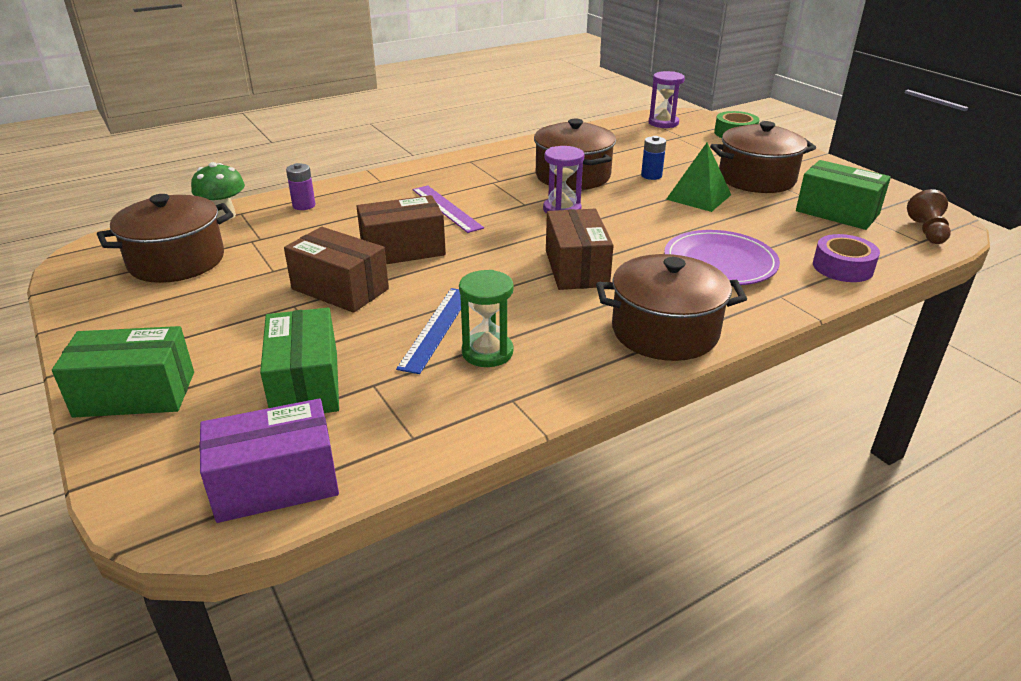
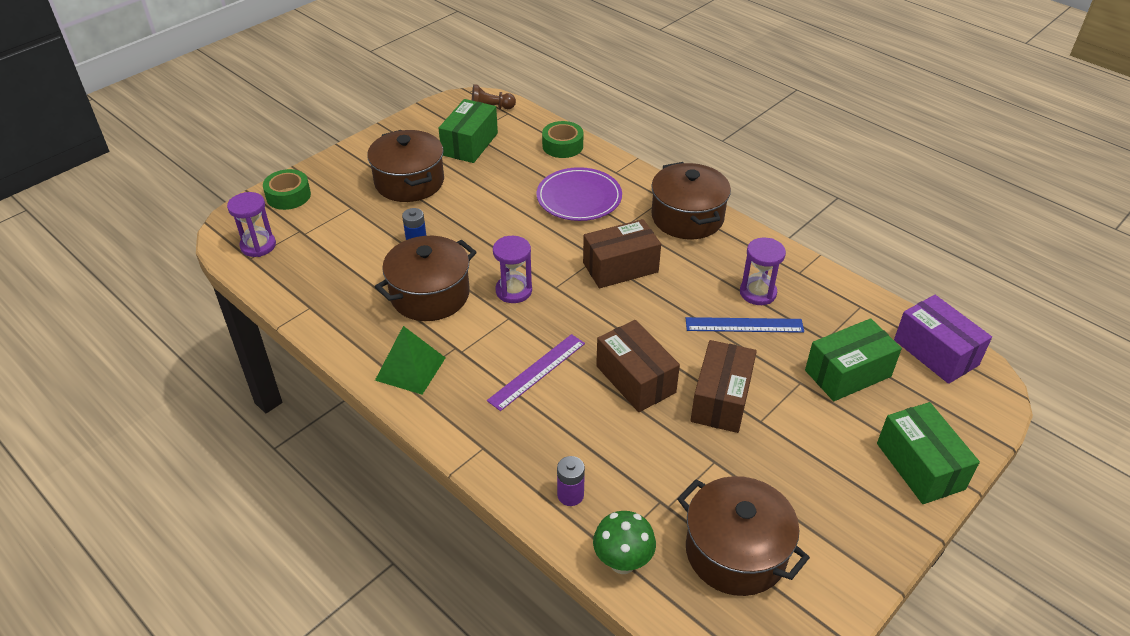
camera: 105 degrees left, 10 degrees up
green hourglass [459,270,514,367] -> purple hourglass [740,238,786,305]
green pyramid [666,143,731,212] -> green pyramid moved to [375,326,445,395]
purple tape [813,234,880,282] -> green tape [542,121,583,158]

